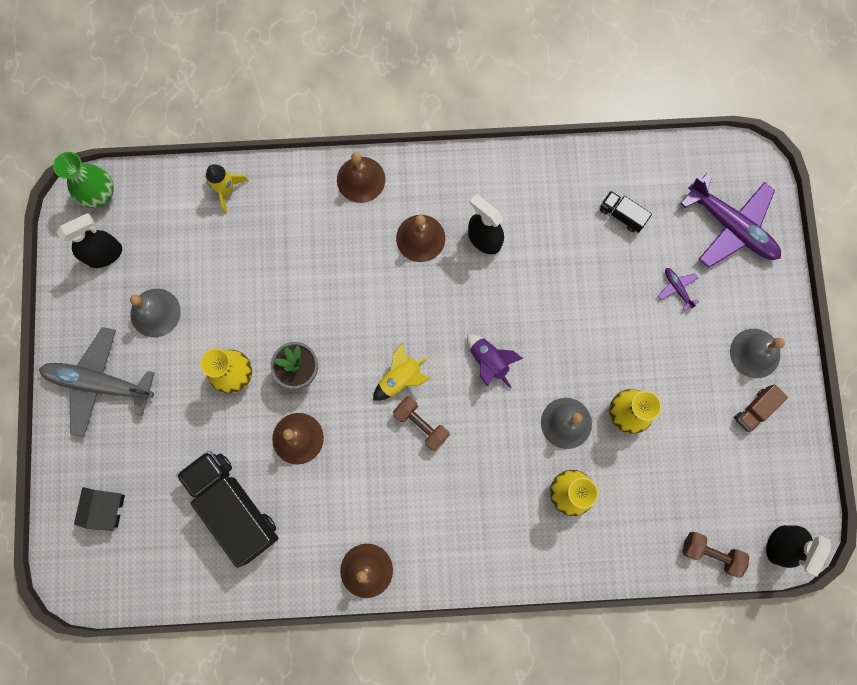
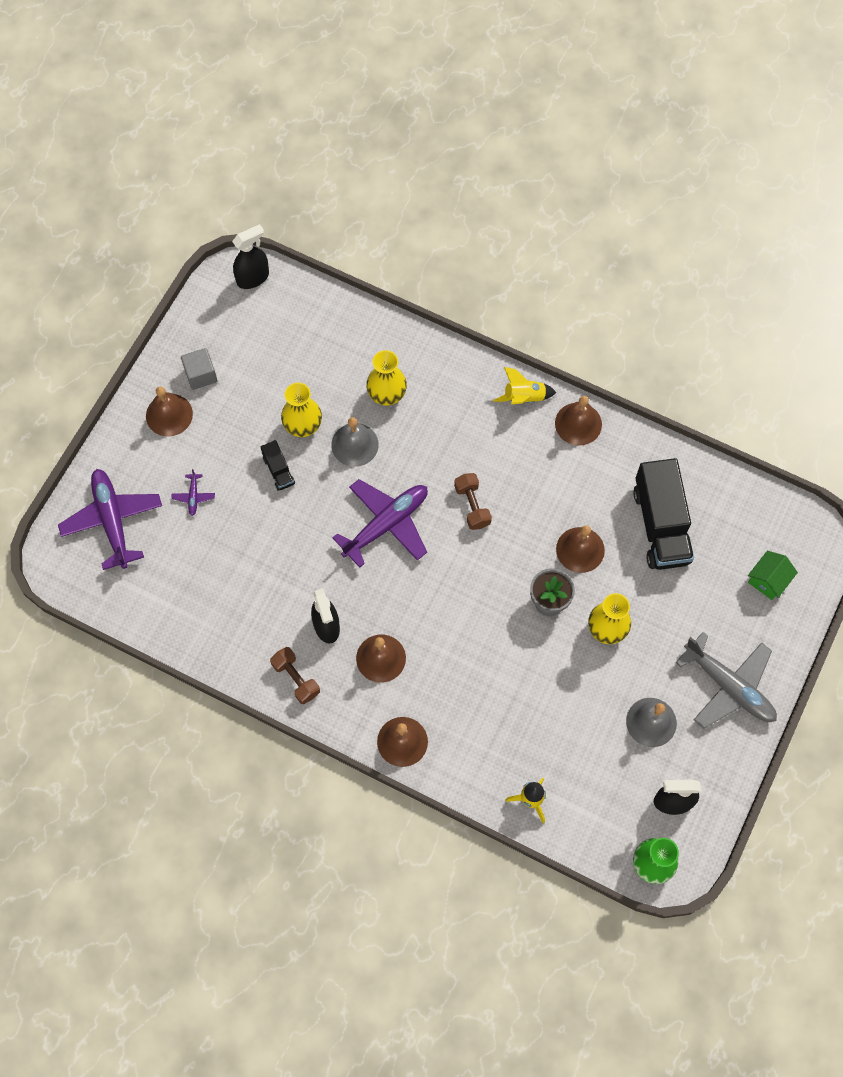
camera: 150 degrees left, 10 degrees down
black house [74,487,125,531] -> green house [748,551,798,600]
yellow rocket [373,343,430,401] -> yellow rocket moved to [493,367,556,404]
purple rocket [467,334,523,388] -> purple plane [332,479,428,568]
black truck [600,191,652,233] -> black truck moved to [261,440,295,491]
brown dumbbell [683,532,749,578] -> brown dumbbell moved to [270,647,320,704]
grey bell [730,329,785,378] -> brown bell [146,387,193,437]
brown truck [734,384,788,432] -> grey cube [181,348,217,390]

